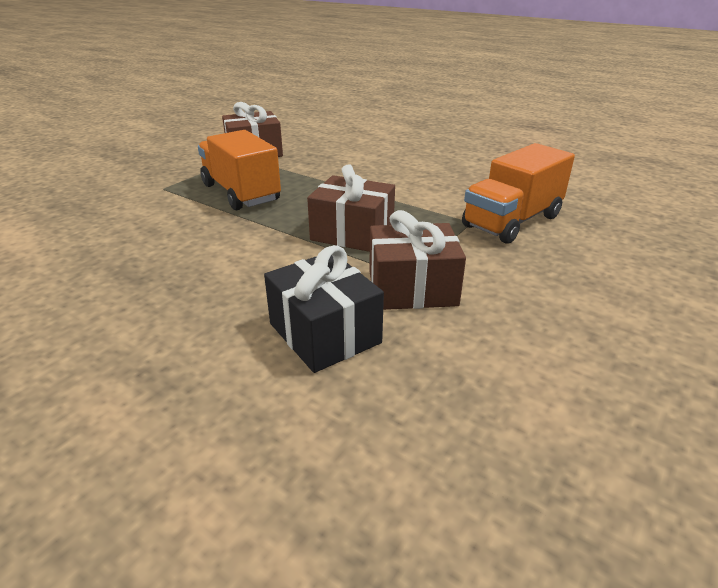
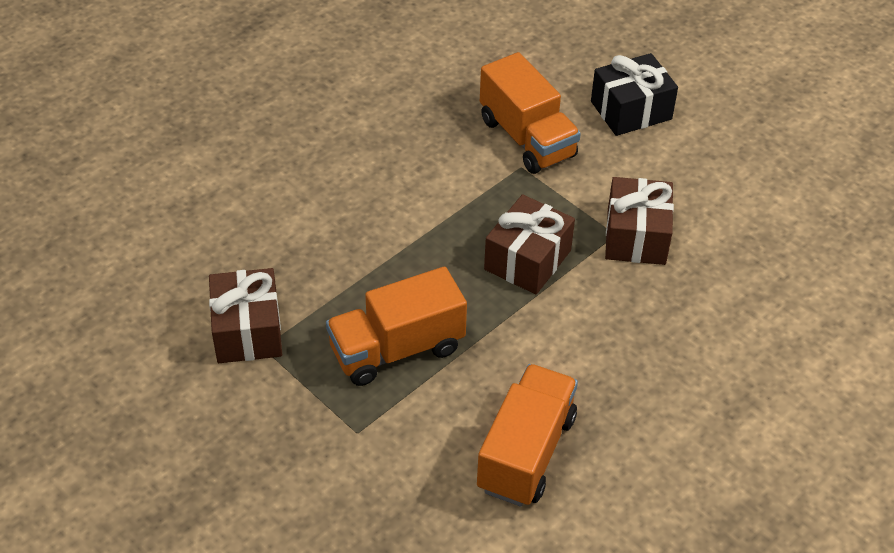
camera: 80 degrees left, 15 degrees up
black gift [264,245,384,373] -> black gift moved to [591,53,678,136]
none -> orange truck [477,364,578,507]

